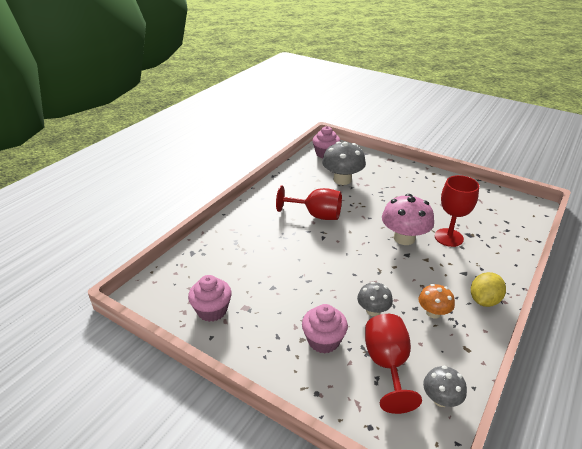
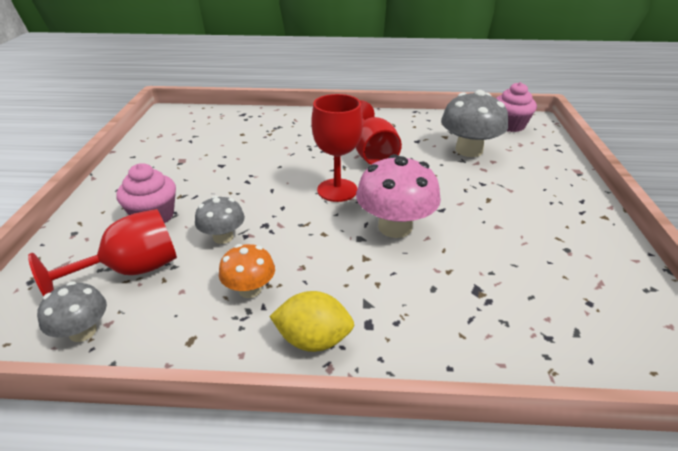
camera: 60 degrees right, 0 degrees up
pink cupcake [188,275,232,322] -> none
red goblet [435,175,479,247] -> red goblet moved to [311,94,363,202]

